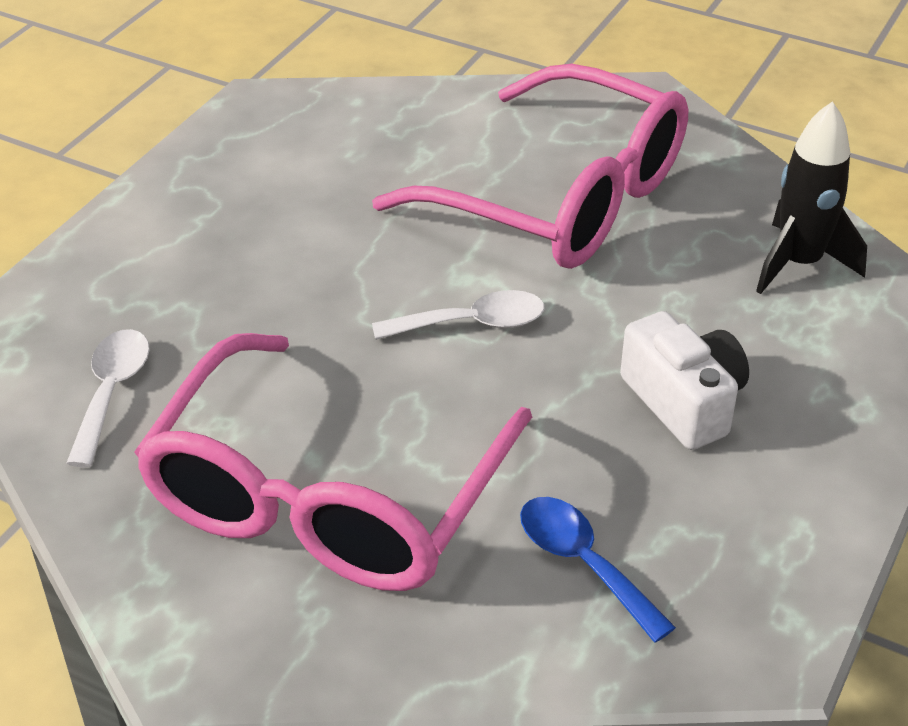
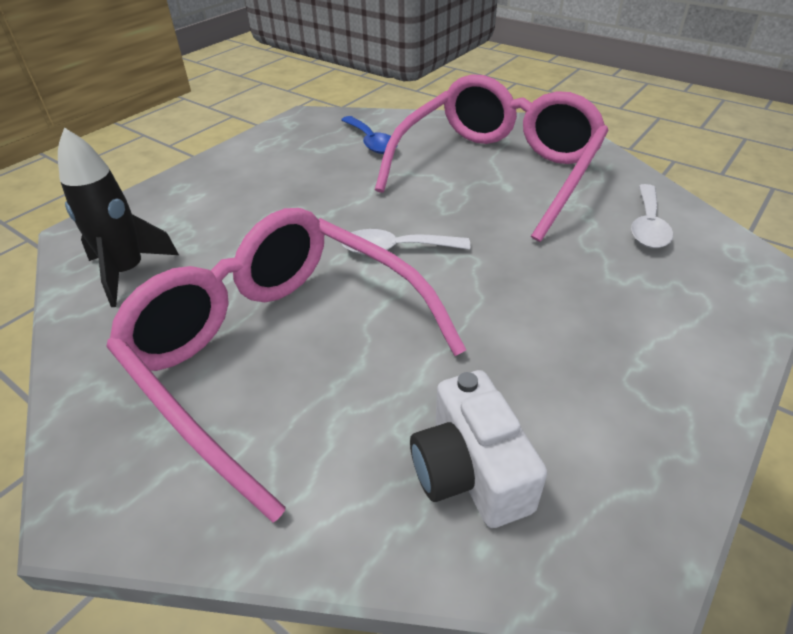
camera: 170 degrees left, 0 degrees up
white camera [620,311,749,450] -> white camera moved to [410,370,547,528]

